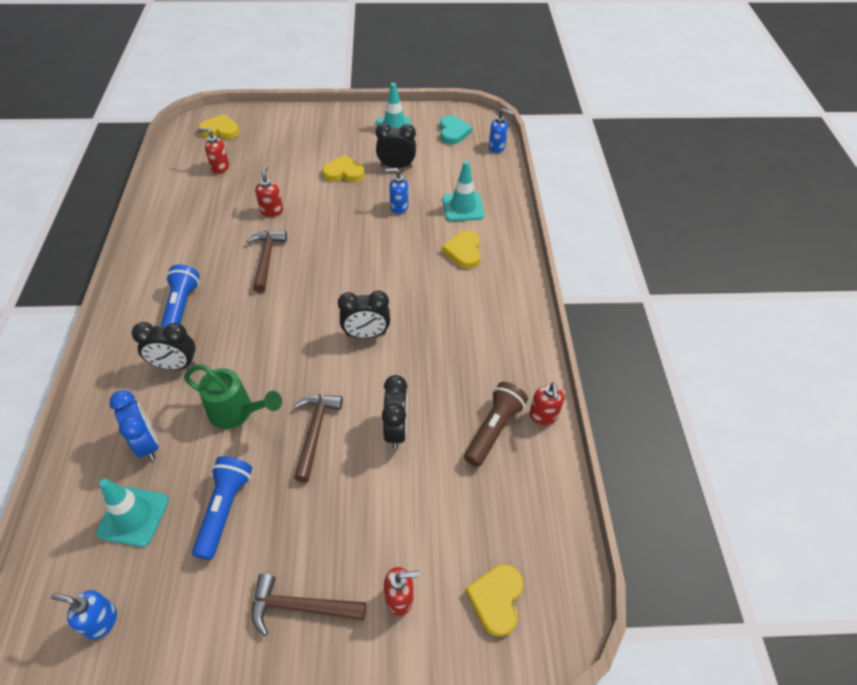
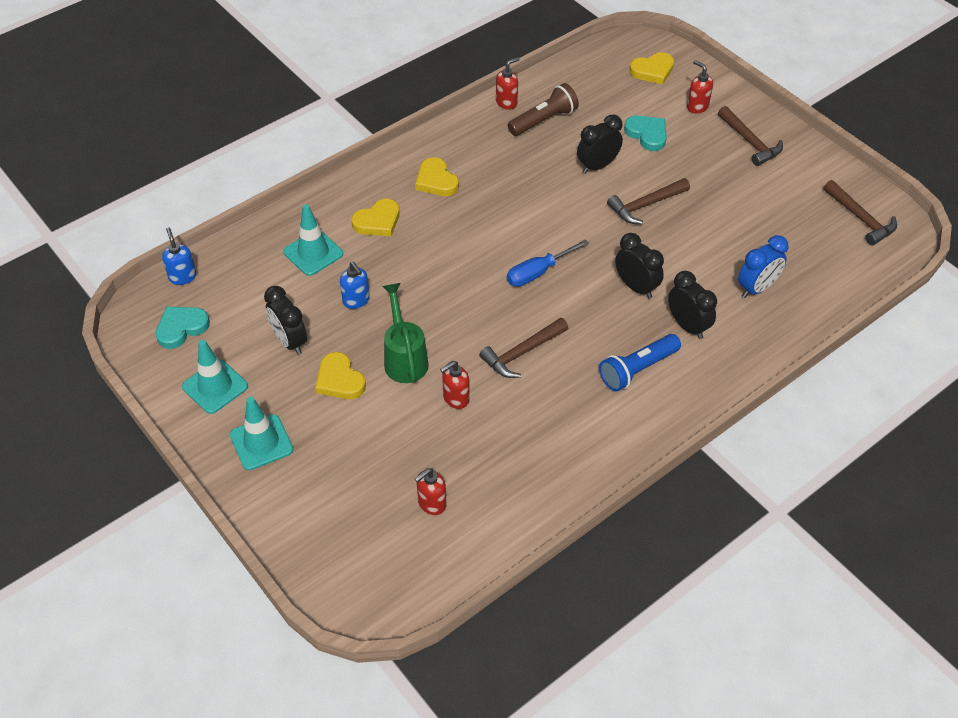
camera: 125 degrees left, 0 degrees up
blue soap dispenser [51,590,117,640] -> brown hammer [823,180,897,246]
turquoise traffic cone [96,479,169,547] -> turquoise traffic cone moved to [230,397,293,470]
blue clock [109,390,159,461] -> blue clock turned 150 degrees counterclockwise [738,235,788,298]
green watering can [184,364,282,429] -> green watering can moved to [382,283,429,383]
blue flashlight [192,456,252,560] -> none
red soap dispenser [197,128,229,174] -> red soap dispenser turned 75 degrees clockwise [415,468,447,515]
yellow heart [198,114,239,139] -> yellow heart moved to [415,157,459,196]
black clock [338,291,390,339] -> black clock moved to [615,233,664,299]
brown flashlight [464,382,528,467] -> brown flashlight turned 150 degrees clockwise [508,83,579,136]
none -> blue screwdriver [507,239,589,287]
none -> turquoise heart [624,115,667,151]

